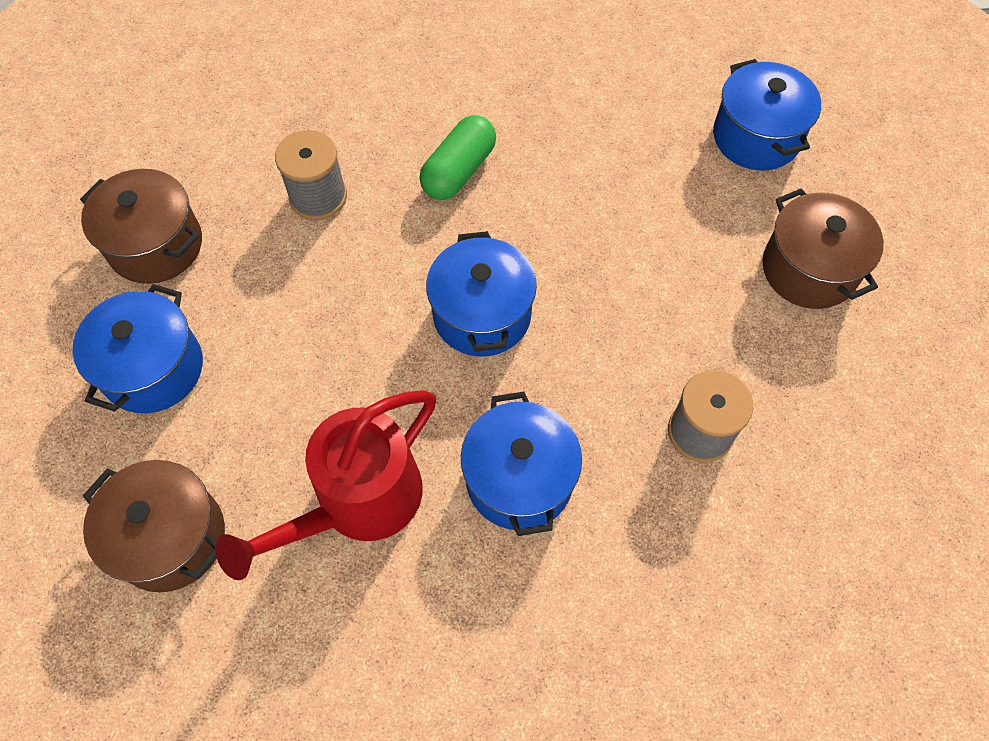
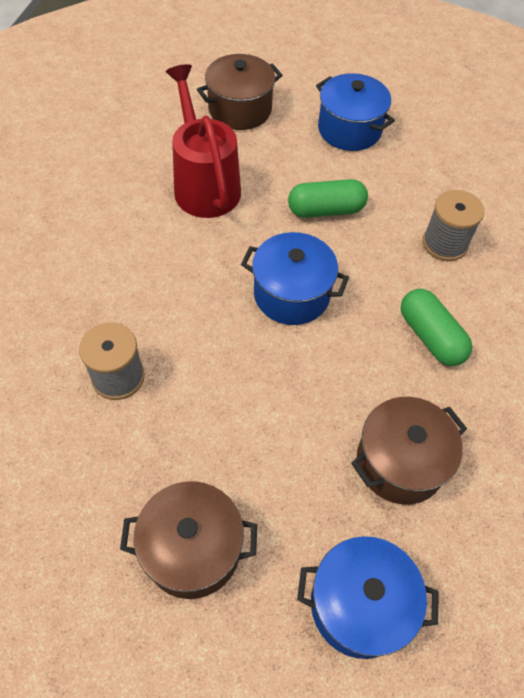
camera: 115 degrees right, 5 degrees down
brown pot [80,169,202,284] -> brown pot moved to [351,397,467,505]
blue pot [461,392,582,536] -> none
none -> green capsule [288,179,368,218]

